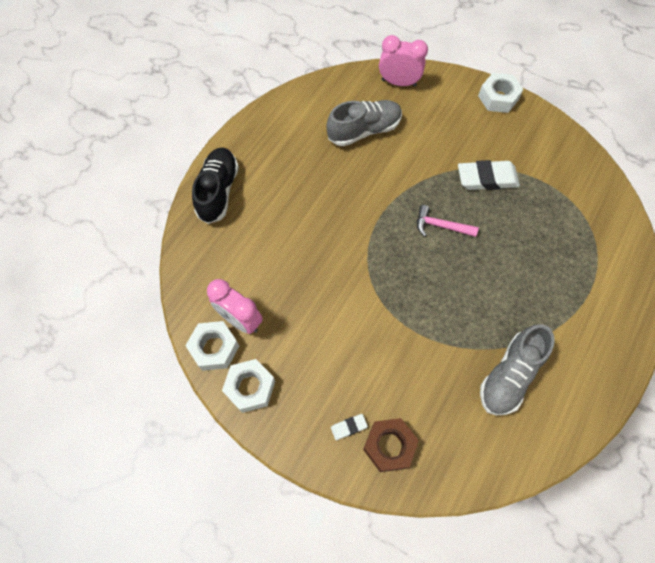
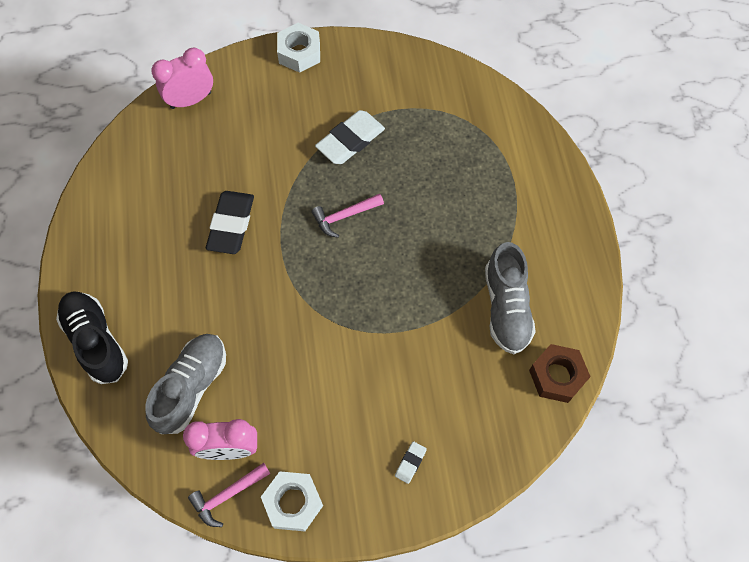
camera: 40 degrees left, 0 degrees up
white nut [185,321,239,371] -> pink hammer [188,463,270,527]
grey shoe [326,100,402,146] -> grey shoe moved to [145,334,226,434]
brown nut [363,418,419,472] -> brown nut moved to [529,344,591,403]
none -> black eraser [206,191,254,254]

